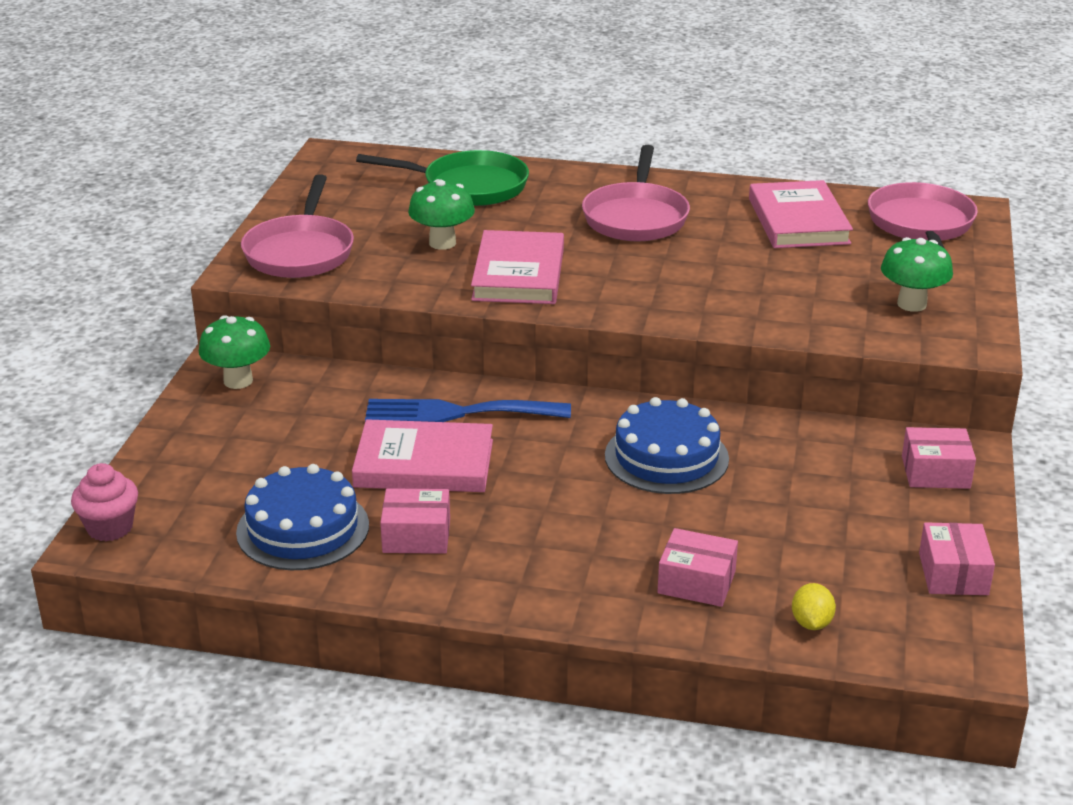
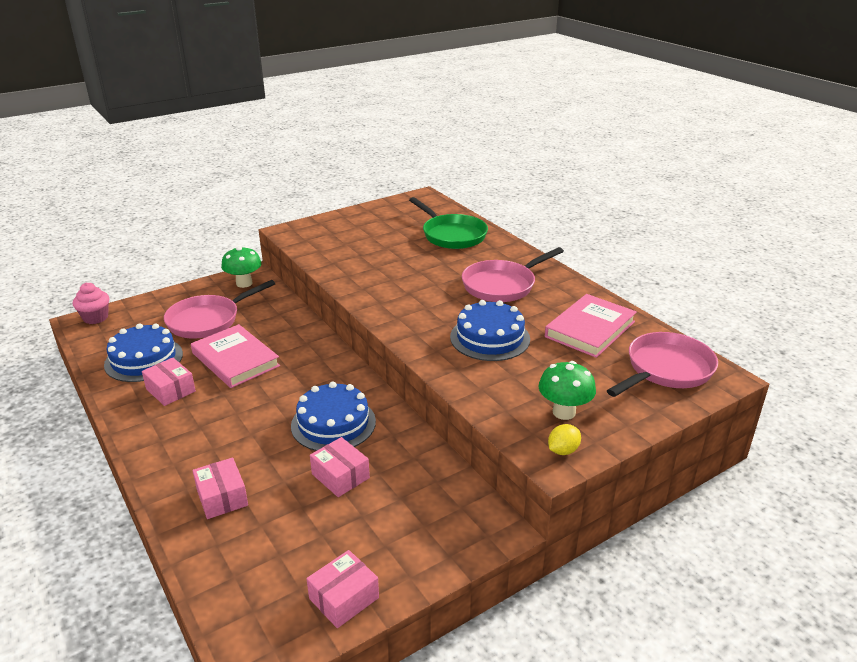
camera: 45 degrees right, 0 degrees up
pink pan [241,174,354,278] -> pink pan moved to [164,280,275,339]
blue fork [365,399,571,422] -> none
green mushroom [408,179,475,250] -> none
pink book [471,230,564,304] -> none
yellow lemon [792,583,836,630] -> yellow lemon moved to [548,424,581,455]
pink box [902,427,976,489] -> pink box moved to [310,437,370,497]
none -> blue cake [450,300,530,361]

